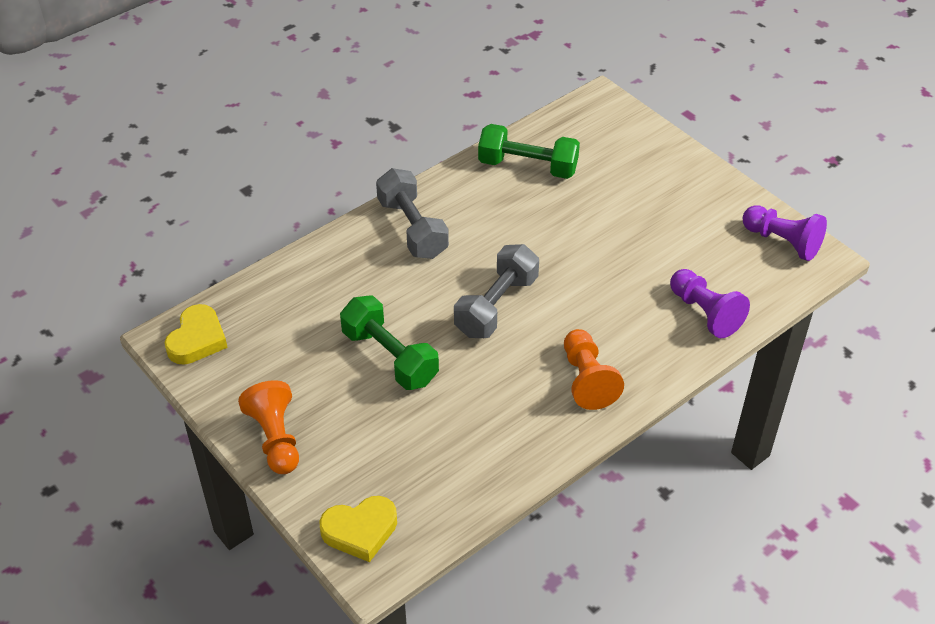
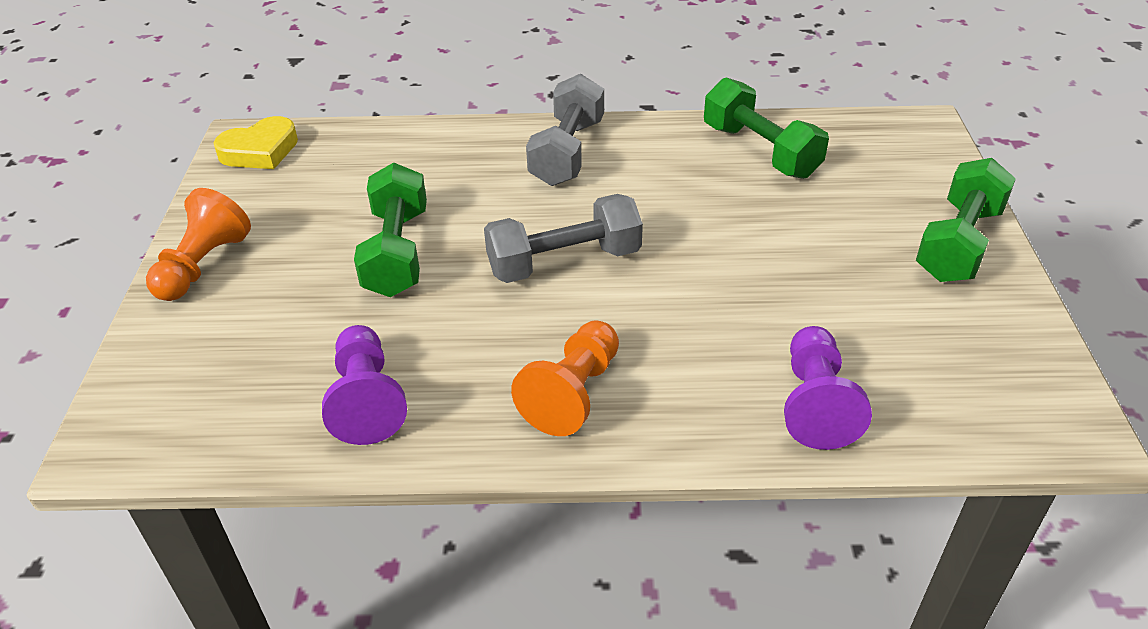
camera: 40 degrees right, 5 degrees down
yellow heart [320,496,397,562] -> none
purple pawn [743,205,827,261] -> purple pawn moved to [322,325,407,445]
none -> green dumbbell [916,158,1016,282]

